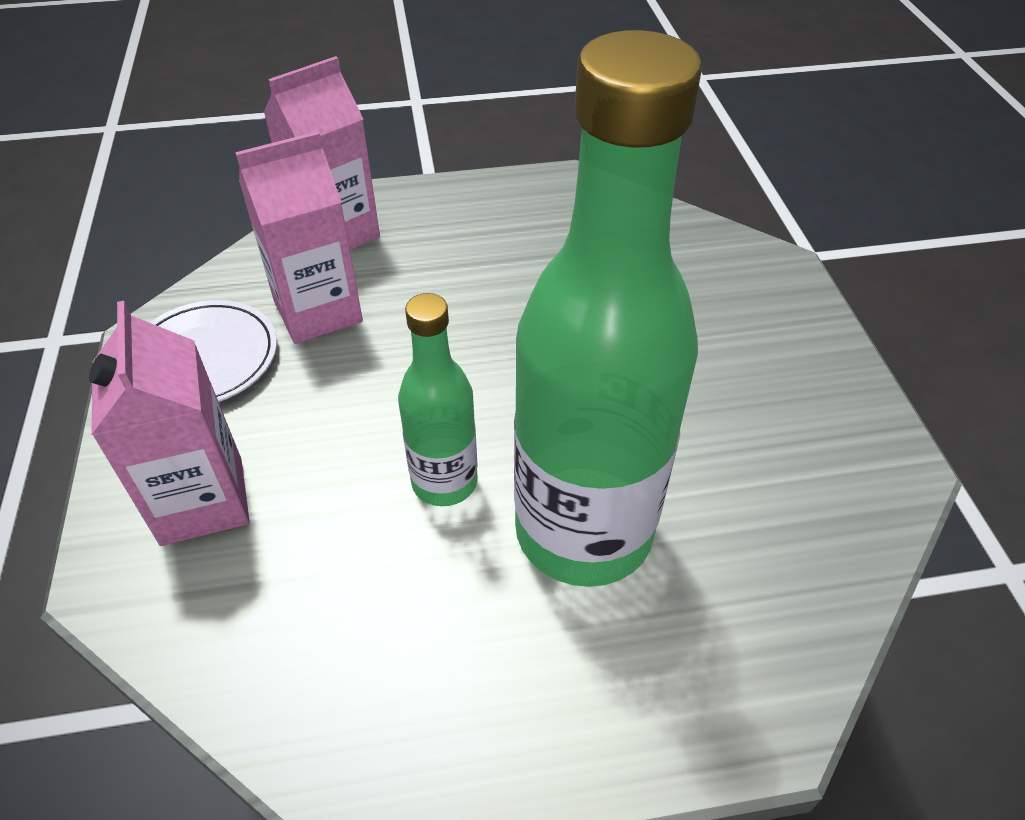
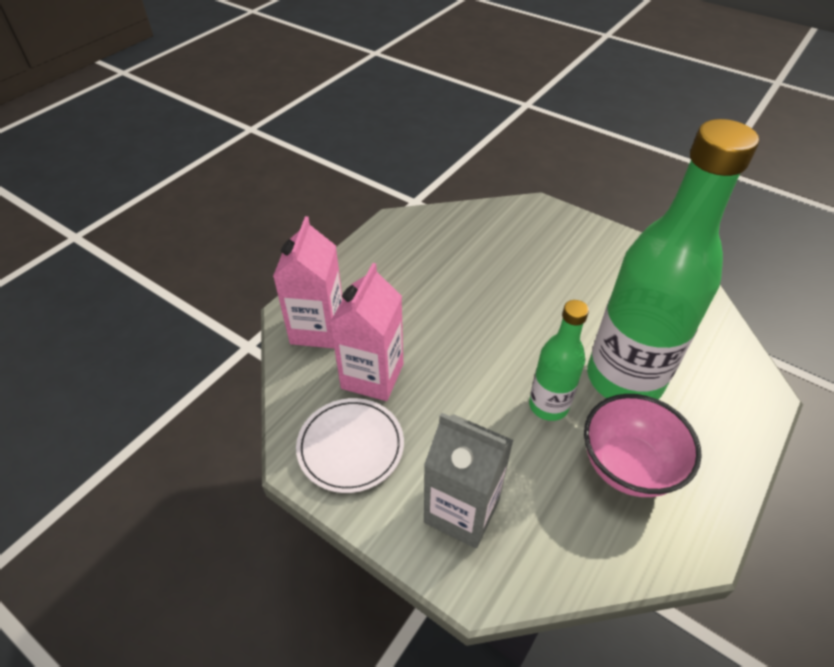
camera: 45 degrees left, 0 degrees up
pink carton [89,301,250,546] -> grey carton [424,412,513,548]
none -> pink bowl [584,394,702,497]

